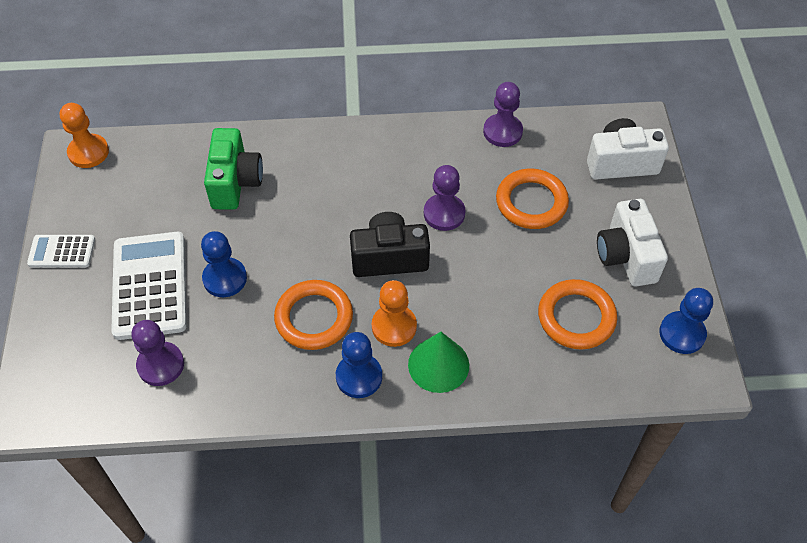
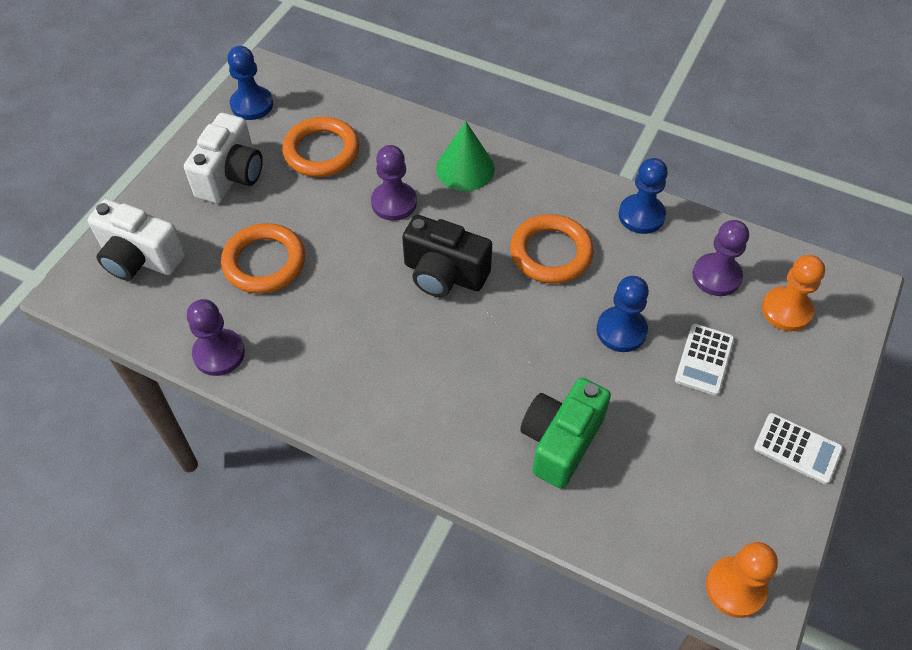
camera: 150 degrees left, 0 degrees up
white calculator [111,232,187,340] -> white calculator [675,324,734,396], size x0.54
blue pawn [336,332,382,398] -> blue pawn moved to [619,158,668,234]
orange pawn [372,280,417,347] -> orange pawn moved to [762,255,825,331]
purple pawn [424,165,466,231] -> purple pawn moved to [371,145,417,221]

